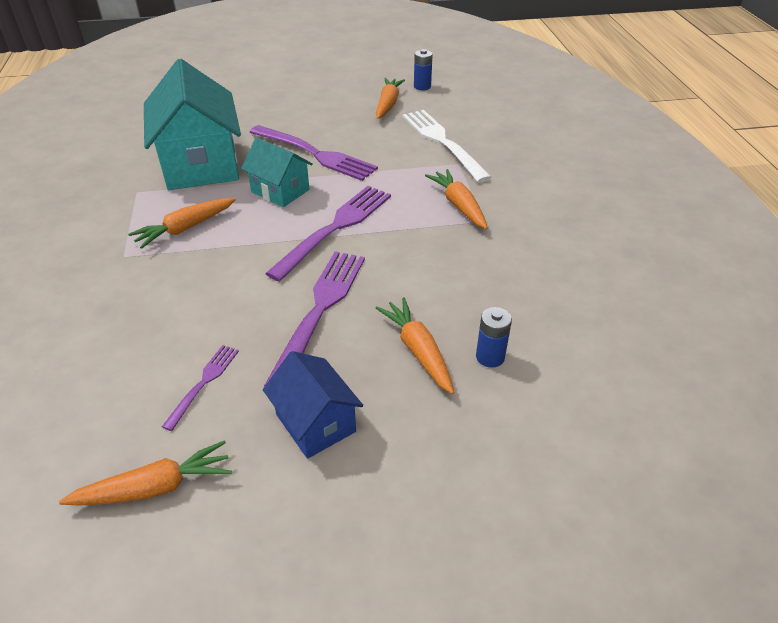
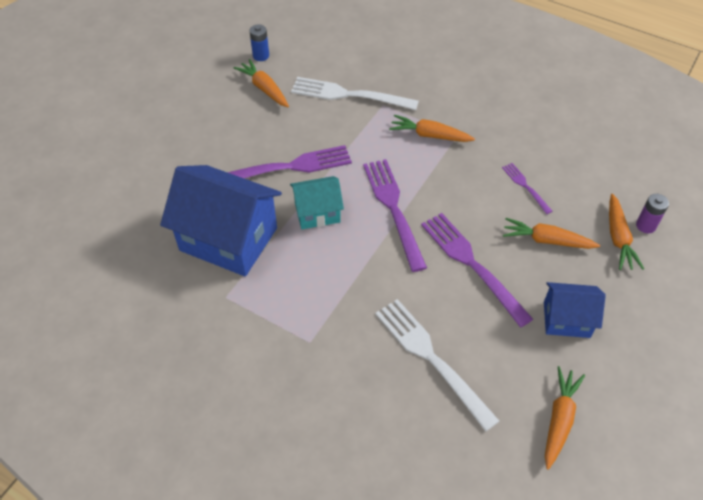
camera: 50 degrees left, 10 degrees up
orange carrot [128,198,236,249] -> orange carrot moved to [609,194,644,270]
turquoise house [144,59,241,190] -> blue house [160,165,282,276]
purple fork [162,345,239,431] -> purple fork moved to [502,163,553,214]
blue battery [476,307,512,368] -> none
none -> white fork [375,299,499,431]
none -> purple battery [636,194,669,233]

